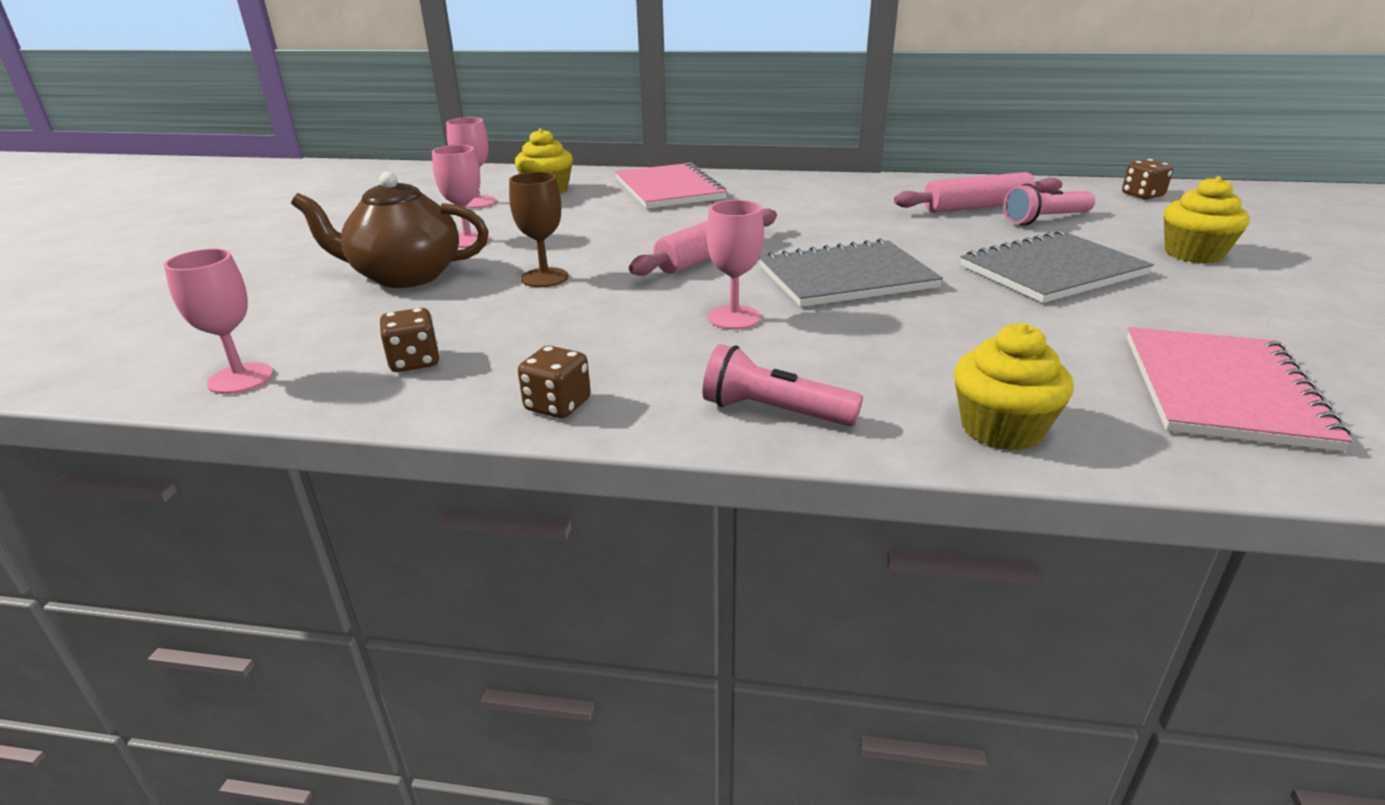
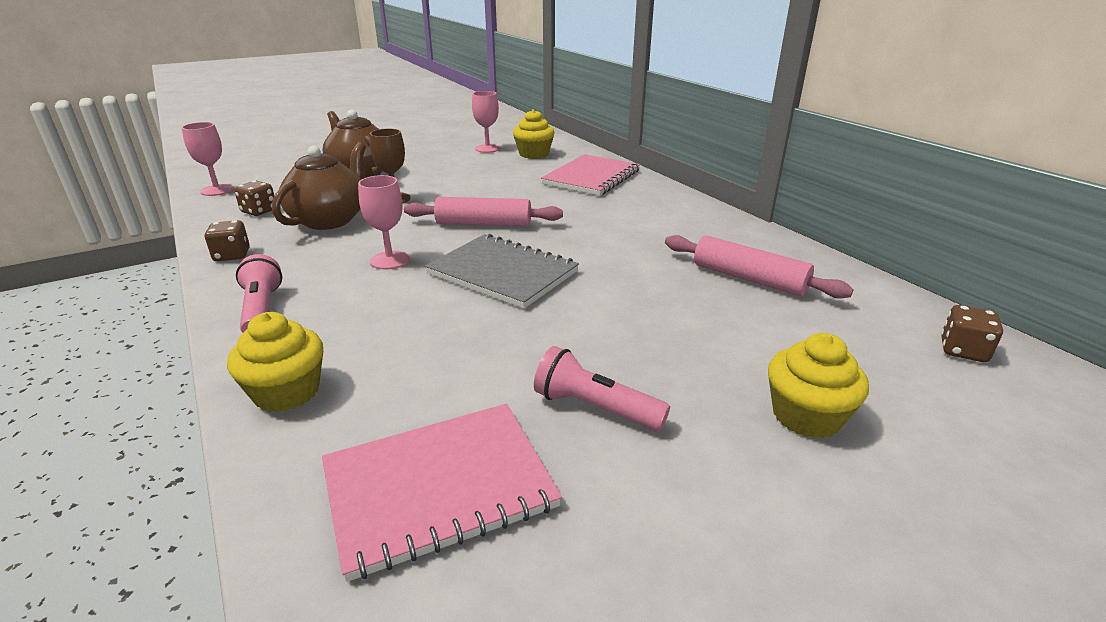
camera: 50 degrees right, 0 degrees up
pink goblet [432,145,490,248] -> none
grey notebook [961,230,1154,303] -> none
pink flashlight [1003,184,1095,225] -> pink flashlight moved to [534,346,670,431]
none -> brown teapot [272,142,366,230]

